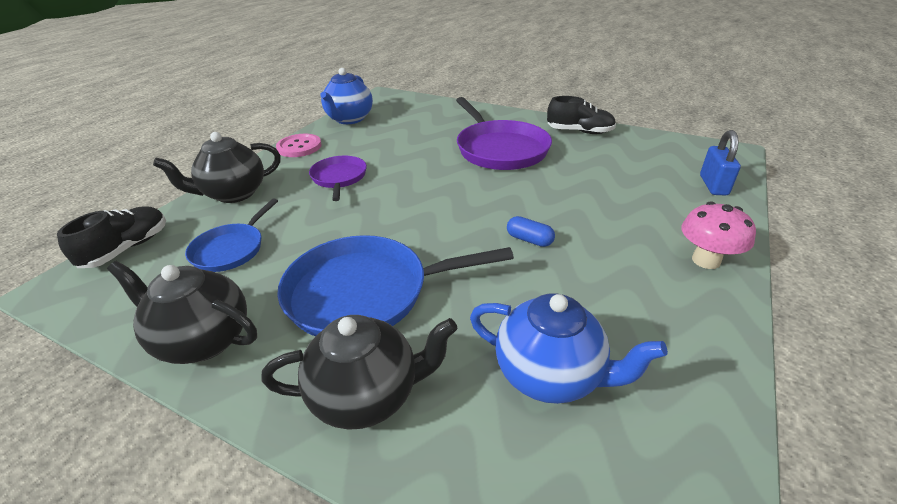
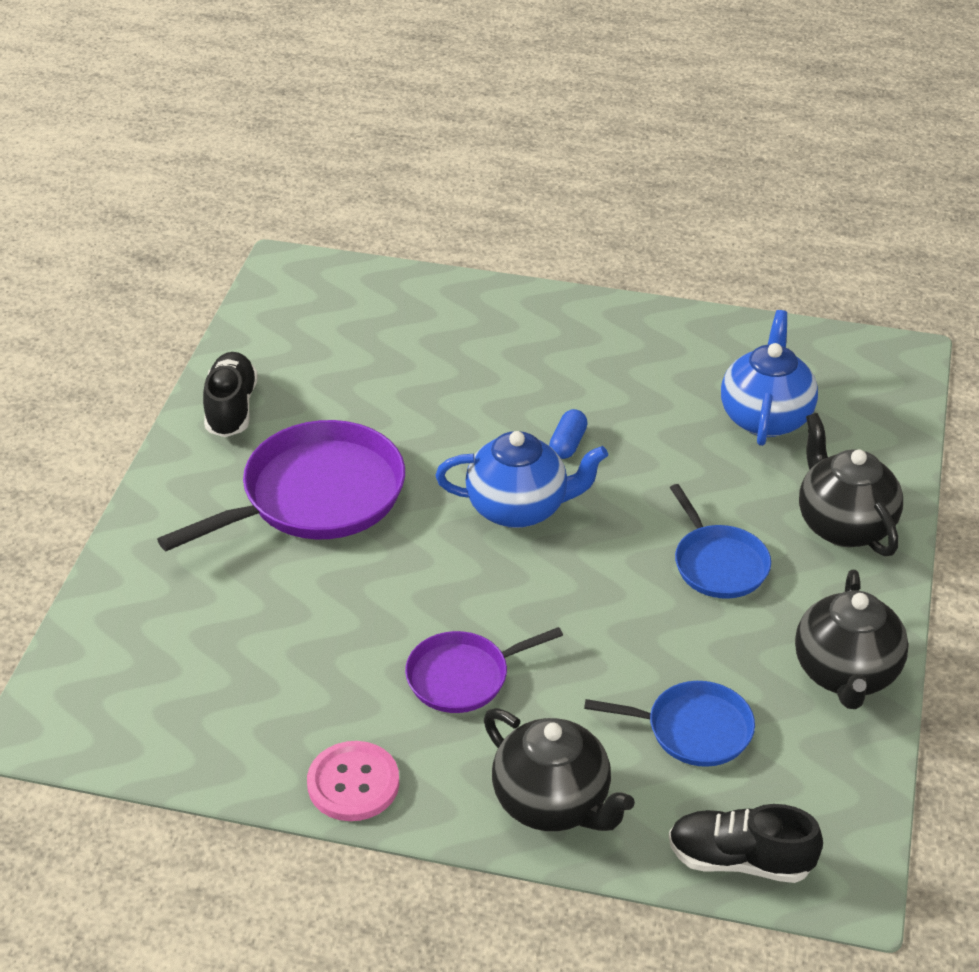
camera: 105 degrees left, 5 degrees up
blue pan [277,235,514,336] -> blue pan [670,484,771,599], size x0.57
blue teapot [320,68,373,124] -> blue teapot moved to [436,431,608,528]
pink mushroom [681,202,756,269] -> none
blue padlock [700,130,741,196] -> none

